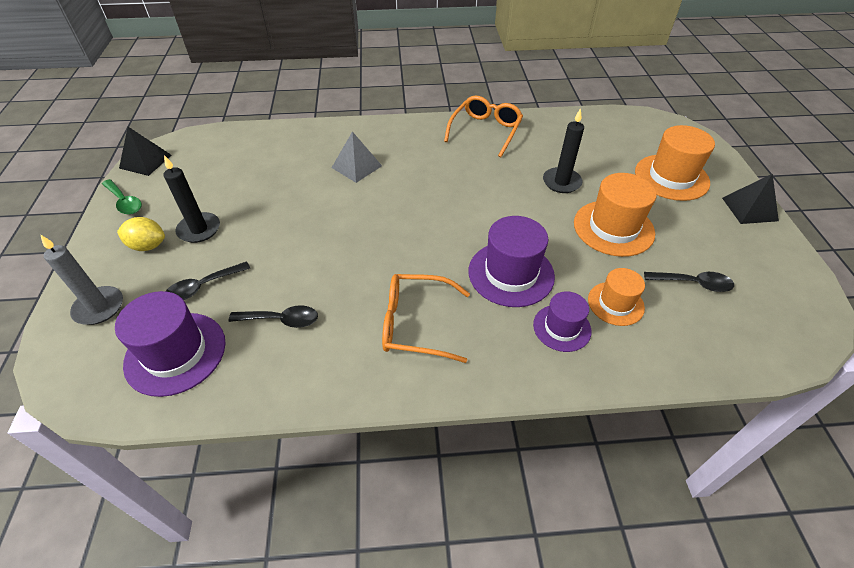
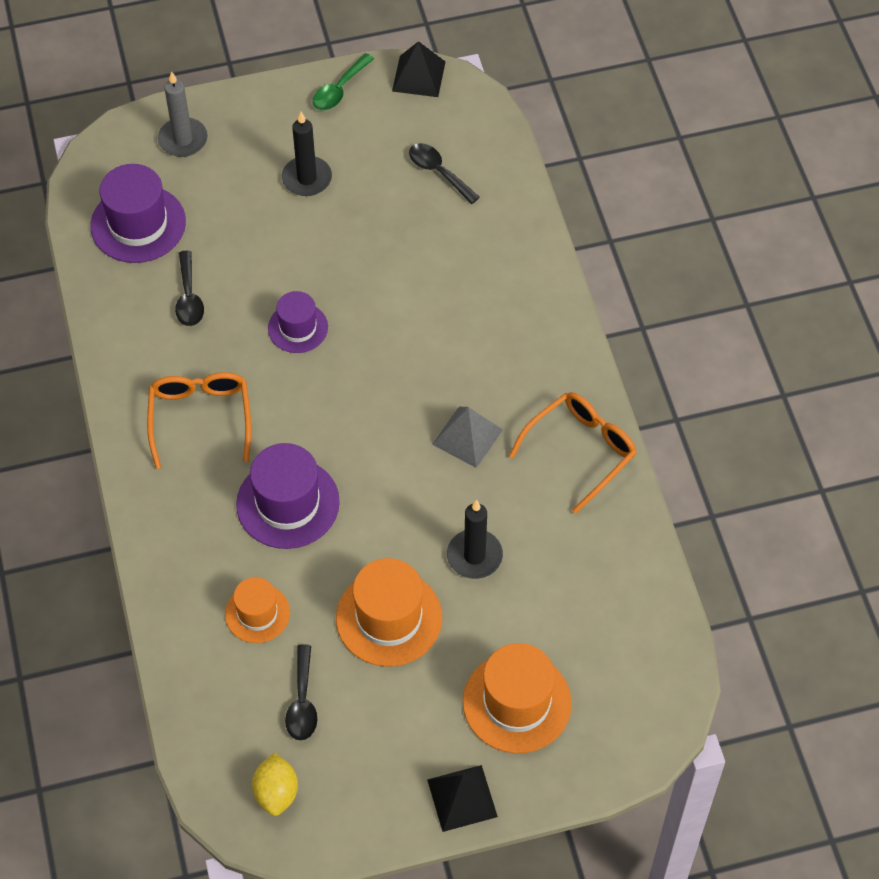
camera: 80 degrees right, 10 degrees up
yellow lemon [117,217,165,251] -> yellow lemon moved to [252,752,298,816]
black spoon [165,261,250,300] -> black spoon moved to [409,143,480,204]
grey pyramid [332,131,382,183] -> grey pyramid moved to [432,407,503,468]
orange glasses [444,95,523,157] -> orange glasses turned 60 degrees counterclockwise [509,392,637,514]
purple hat [533,291,591,352] -> purple hat moved to [268,291,328,353]

